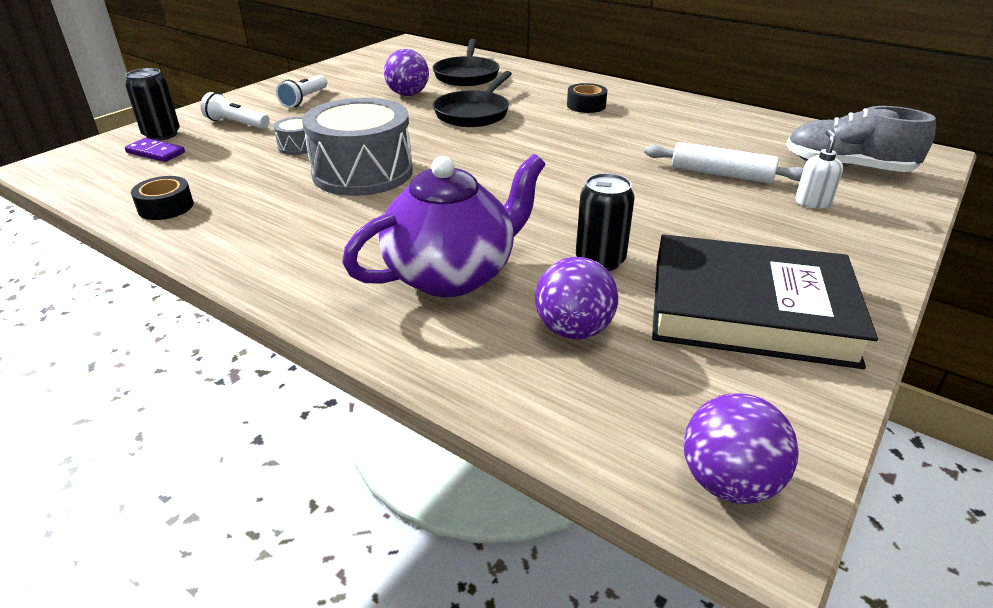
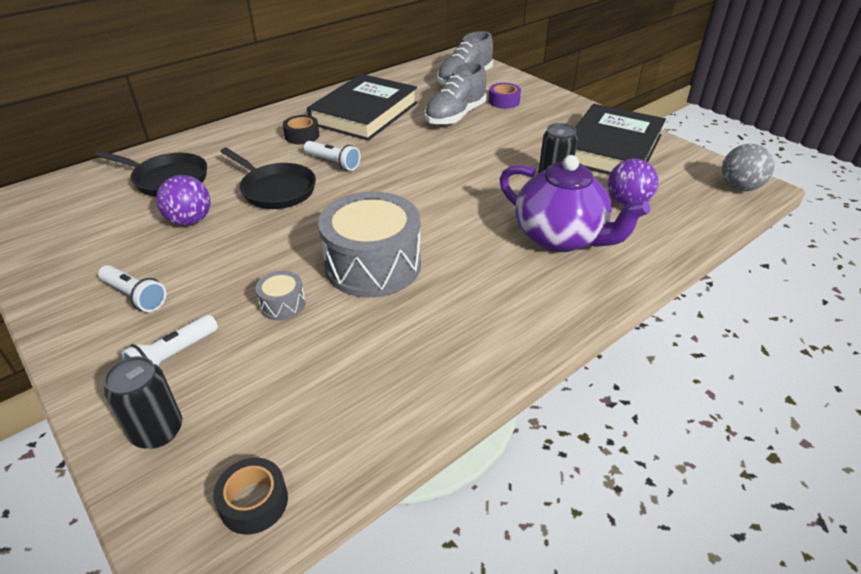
camera: 75 degrees left, 5 degrees up
purple domino [125,138,185,162] -> none
black tape [131,176,194,220] -> black tape moved to [213,458,288,534]
purple teapot [342,154,546,297] -> purple teapot turned 150 degrees clockwise [499,155,650,252]
white rolling pin [644,142,804,184] -> grey shoe [424,62,486,126]
purple ball [684,393,799,504] -> grey ball [722,144,774,191]
white soap dispenser [795,130,843,209] -> purple tape [489,83,521,109]
none -> white flashlight [304,141,361,171]
none -> black book [307,74,418,141]

